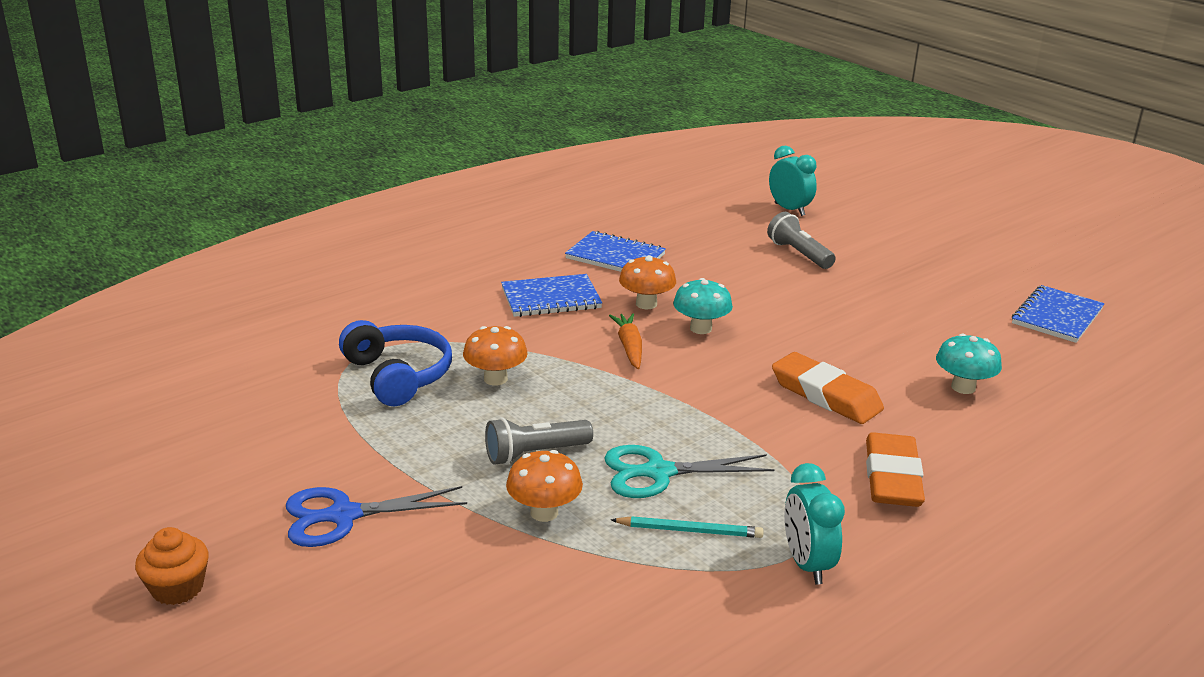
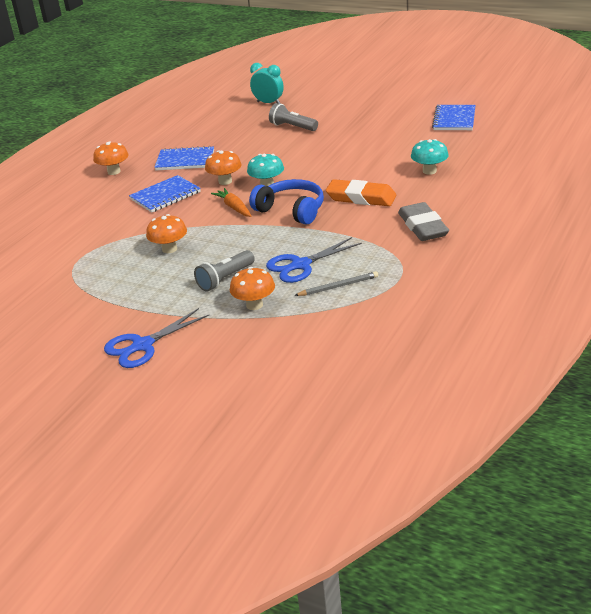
camera: 20 degrees left, 5 degrees up
orange cupcake [135,527,209,605] -> none
blue headphones [339,320,452,406] -> blue headphones moved to [249,179,324,225]
turquoise scissors [604,445,775,498] -> blue scissors [266,237,362,283]
turquoise pencil [611,516,764,538] -> grey pencil [294,271,378,296]
turquoise clock [784,463,845,584] -> none
orange eraser [866,432,925,507] -> grey eraser [398,202,449,241]
none -> orange mushroom [93,142,129,175]

